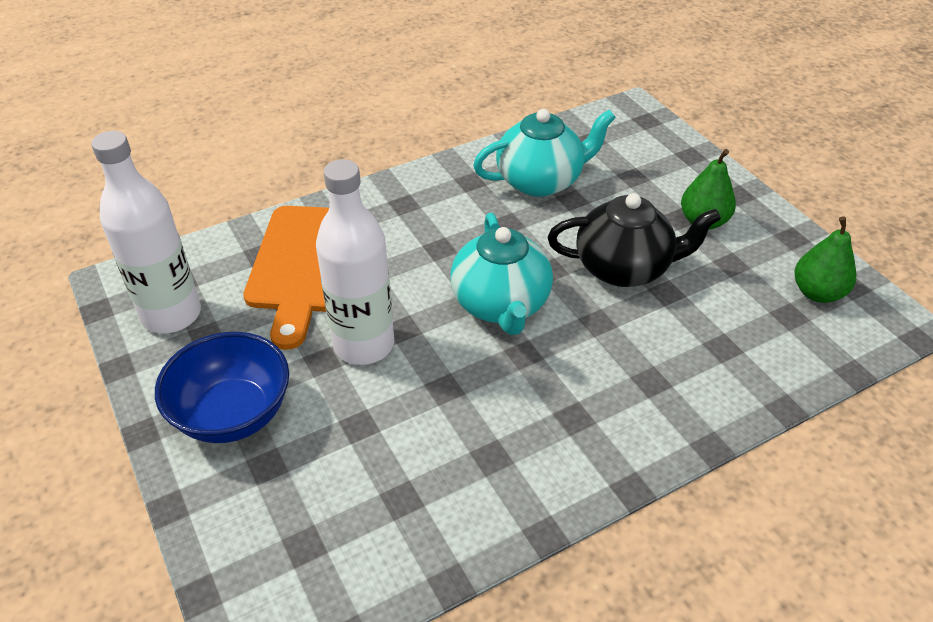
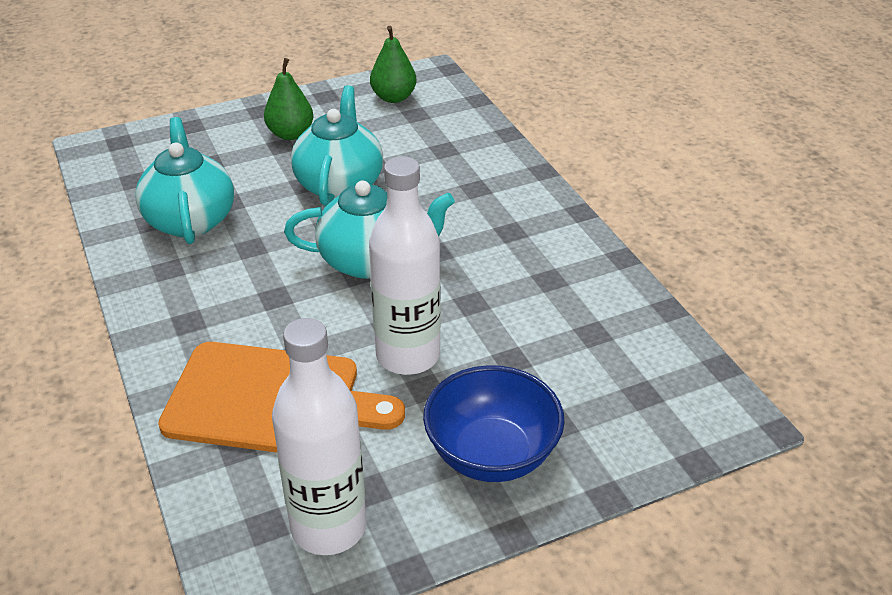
camera: 85 degrees left, 5 degrees down
black teapot [548,193,721,287] -> turquoise teapot [291,85,383,206]

